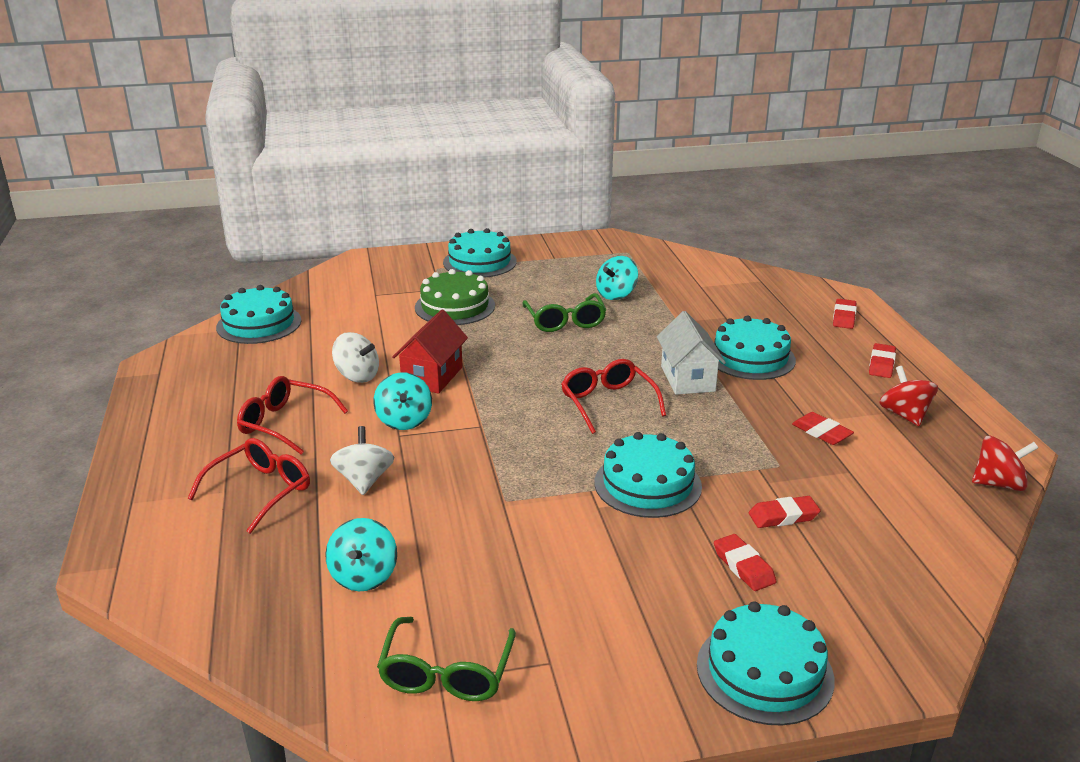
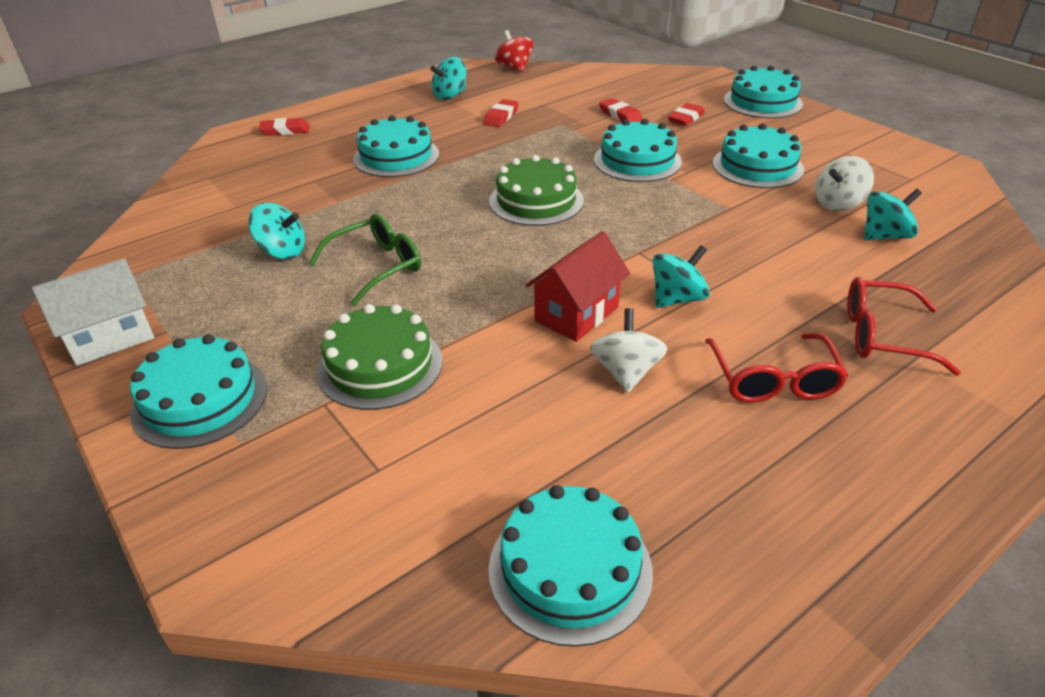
camera: 115 degrees left, 10 degrees up
white spinning top [330,426,394,495] -> white spinning top moved to [815,156,874,211]
green glasses [377,617,516,701] -> none
red house [392,310,468,394] -> red house turned 45 degrees counterclockwise [526,231,630,342]
red glasses [561,359,666,434] -> green cake [489,155,584,226]
white house [657,311,726,395] -> white house moved to [32,259,154,366]
red eraser [869,343,896,378] -> none
red spinning top [879,366,938,426] -> turquoise spinning top [430,57,466,100]
none -> turquoise cake [713,124,804,188]

